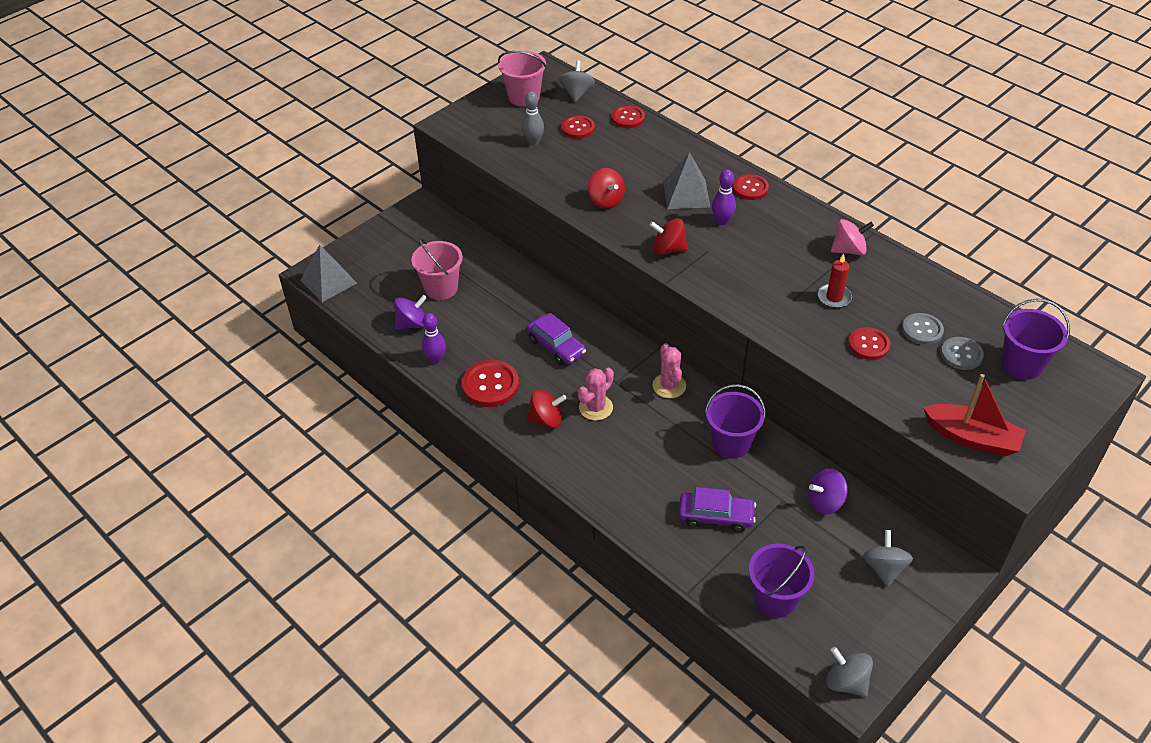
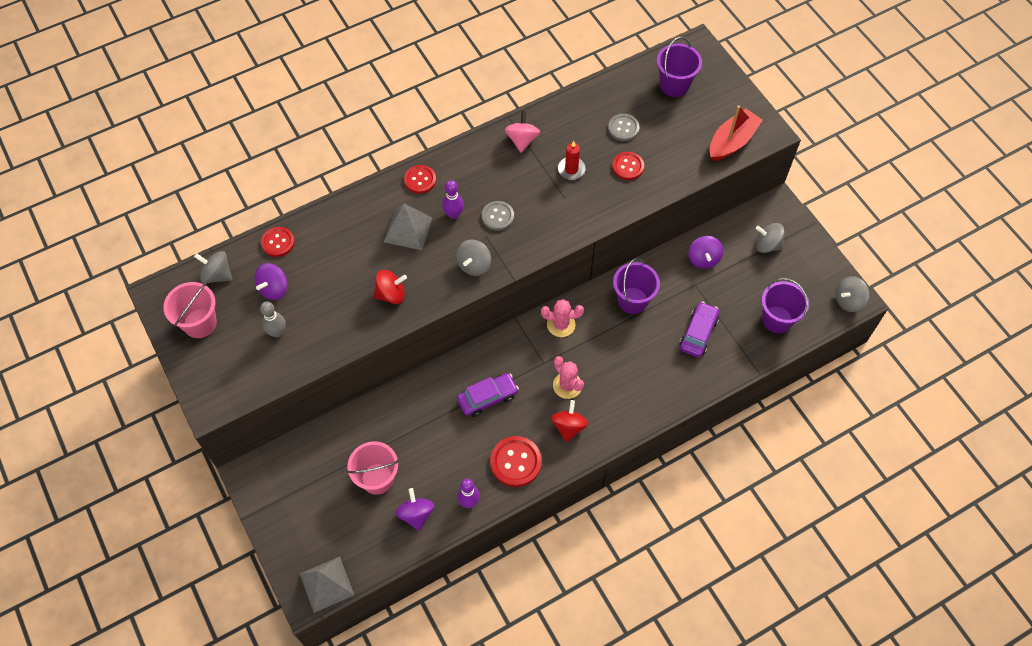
camera: 75 degrees left, 15 degrees up
red button [562,115,595,139] -> purple spinning top [254,263,288,300]
red spinning top [649,218,688,255] -> grey spinning top [456,239,491,276]
grey button [941,337,984,370] -> grey button moved to [482,201,514,230]

